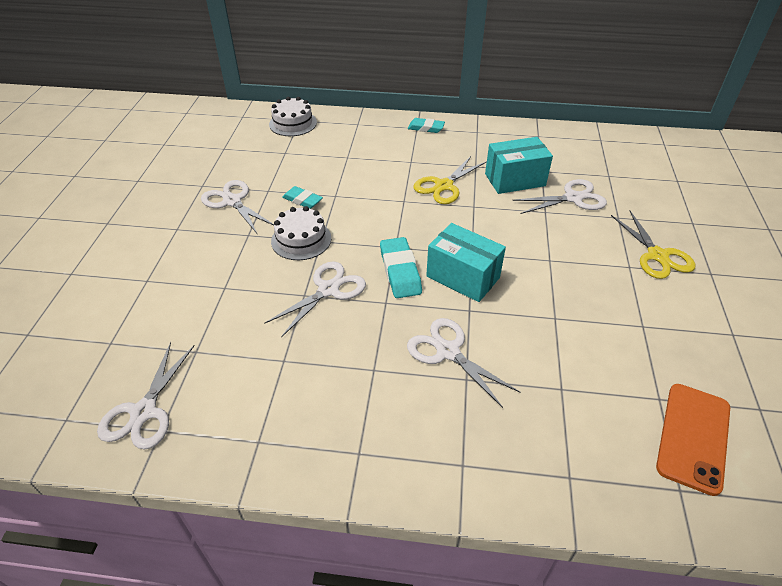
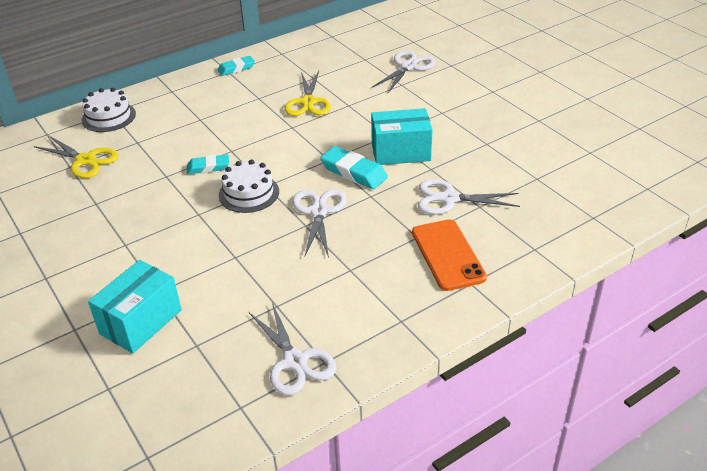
camera: 40 degrees left, 5 degrees down
white scissors [201,180,274,235] -> none
turquoise box [485,137,553,194] -> turquoise box moved to [88,260,182,353]
yellow scissors [611,211,695,279] -> yellow scissors moved to [34,136,119,178]
orange phone [656,384,730,496] -> orange phone moved to [412,219,487,291]

